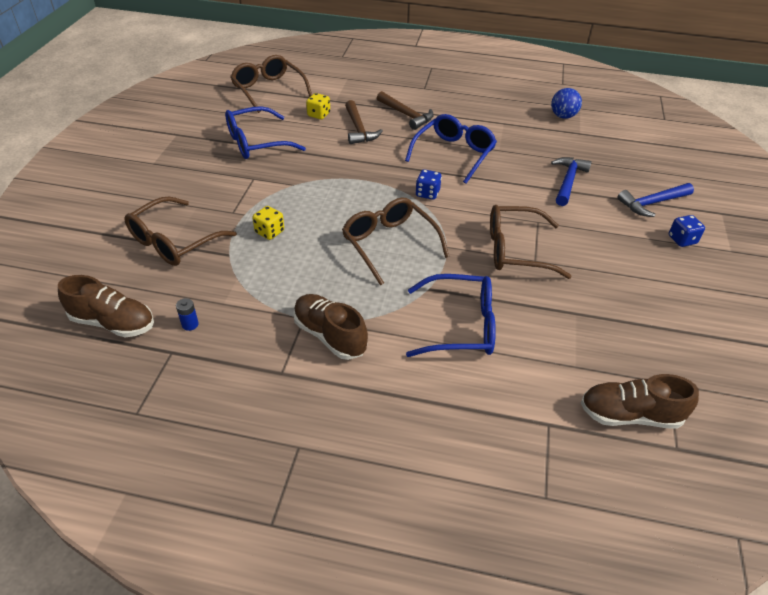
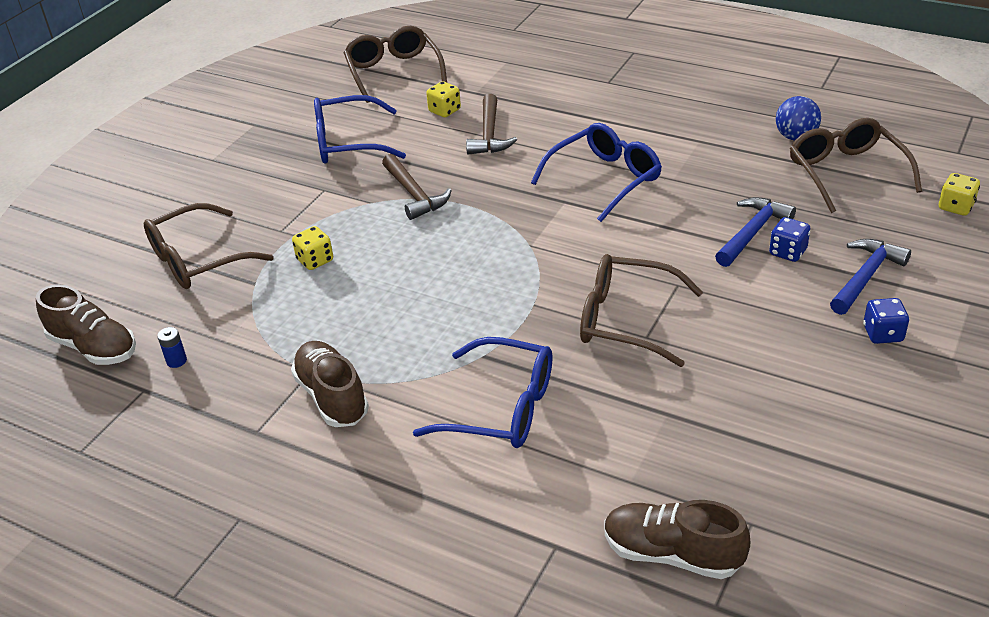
camera: 20 degrees right, 5 degrees down
brown glasses [342,198,449,286] -> brown glasses moved to [790,118,922,213]
brown hammer [377,91,434,130] -> brown hammer moved to [382,154,452,220]
blue dice [415,169,442,200] -> blue dice moved to [769,217,810,262]
blue hammer [617,183,694,217] -> blue hammer turned 135 degrees clockwise [830,239,911,315]
none -> yellow dice [939,173,980,216]

